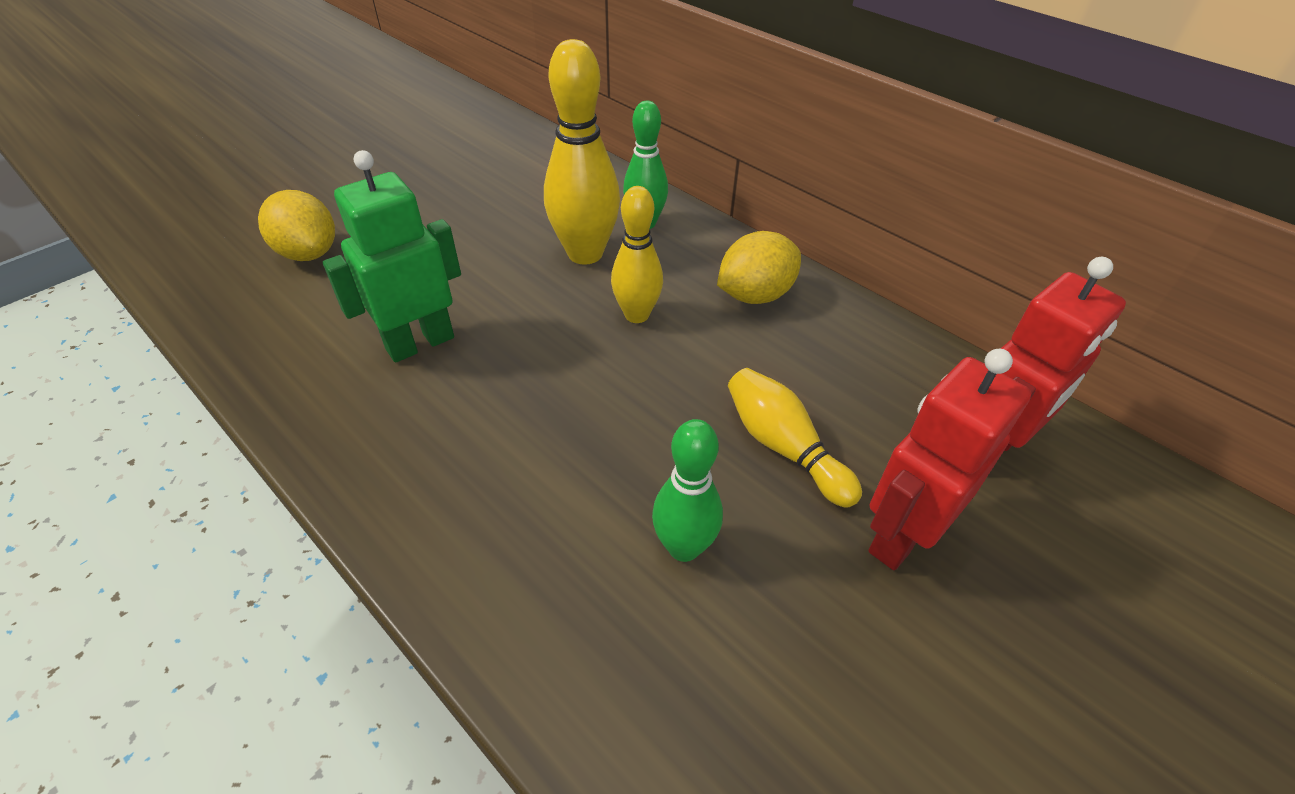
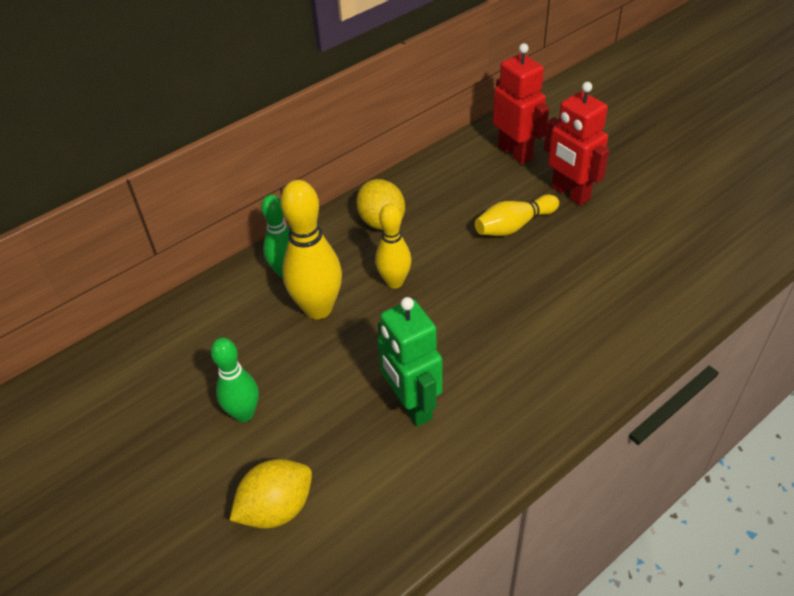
camera: 80 degrees left, 0 degrees up
green bowling pin [652,419,723,562] -> green bowling pin moved to [211,338,259,422]

